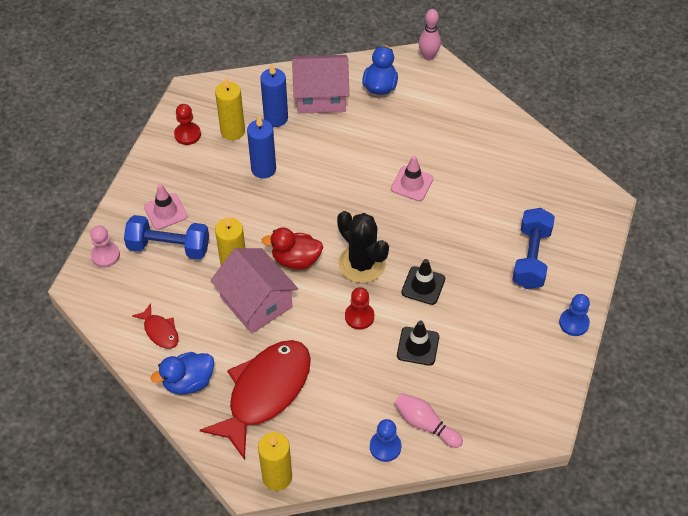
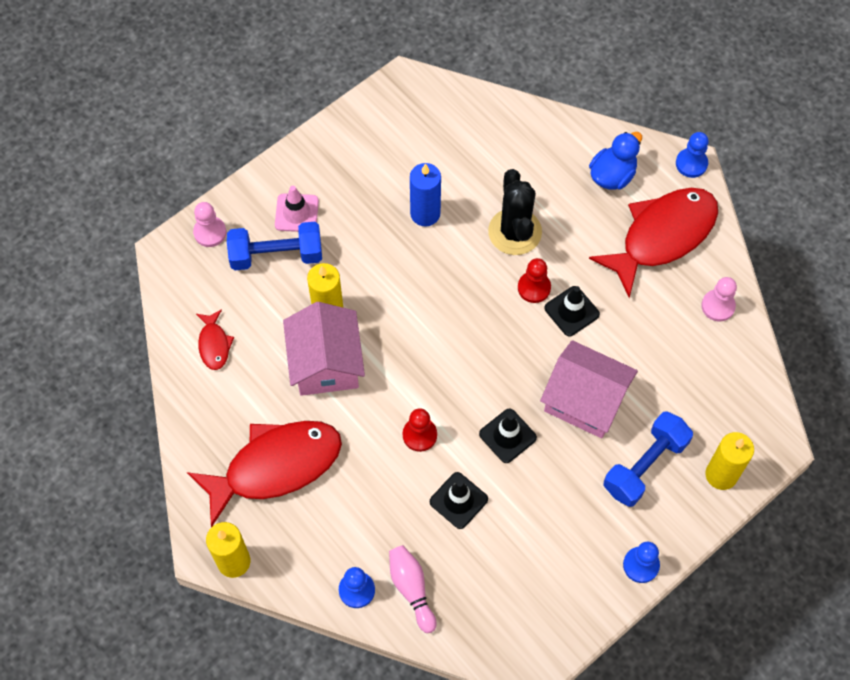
camera: 30 degrees right, 10 degrees up
blue dumbbell [124,215,209,260] -> blue dumbbell turned 45 degrees counterclockwise [227,222,322,270]
blue duck [151,352,214,395] -> none
red pawn [174,104,201,145] -> red pawn moved to [518,258,551,303]
yellow candle [215,77,245,140] -> yellow candle moved to [705,432,754,490]
blue candle [260,64,288,127] -> none
red duck [262,227,323,270] -> none
pink house [292,55,349,114] -> pink house moved to [540,340,638,438]
black cactus [337,211,389,283] -> black cactus moved to [488,169,542,255]
pink traffic cone [391,156,433,201] -> black traffic cone [544,286,600,336]
pink bowling pin [419,9,441,60] -> blue pawn [676,132,709,178]
none -> red fish [589,188,718,298]
none -> pink pawn [701,277,737,322]

